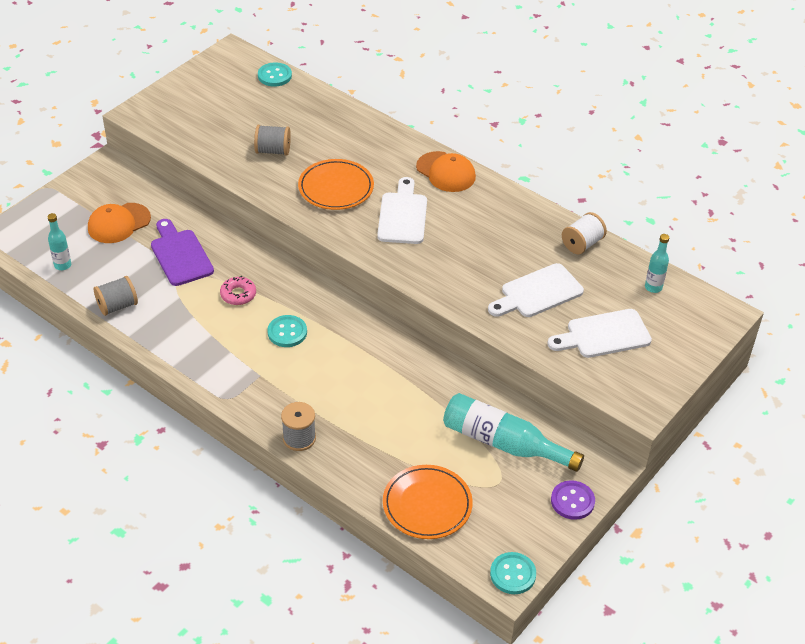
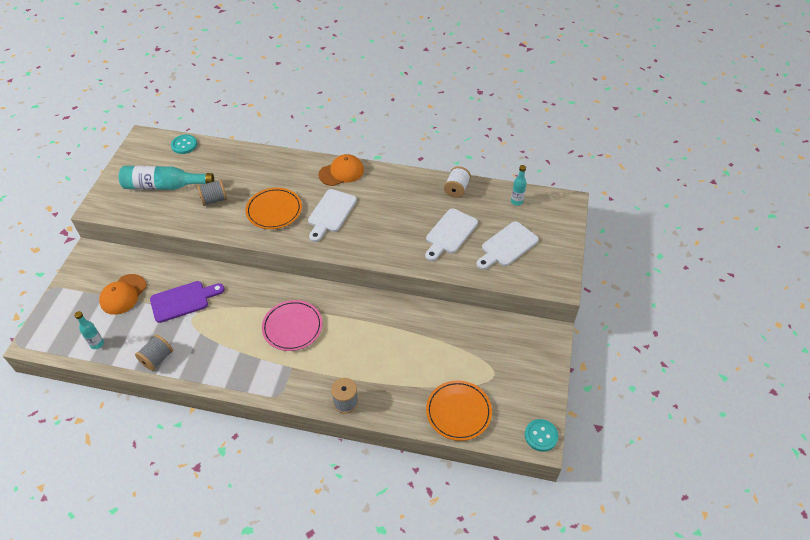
camera: 25 degrees left, 5 degrees up
purple cutting board [151,219,214,286] -> purple cutting board turned 120 degrees clockwise [150,281,225,323]
pink donut [220,276,256,305] -> none
turquoise button [267,315,307,347] -> pink plate [262,300,323,351]
white cutting board [377,177,427,244] -> white cutting board turned 135 degrees counterclockwise [308,189,357,242]
orange cap [416,151,476,192] -> orange cap turned 45 degrees counterclockwise [319,154,364,186]
turquoise bottle [443,393,584,472] -> turquoise bottle moved to [119,166,214,190]
purple button [551,480,595,520] -> none

